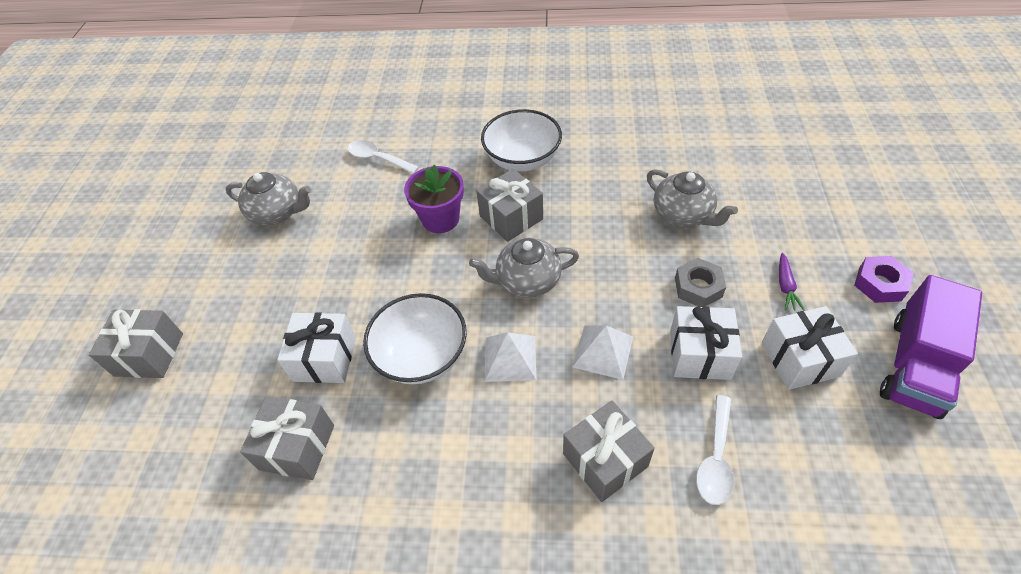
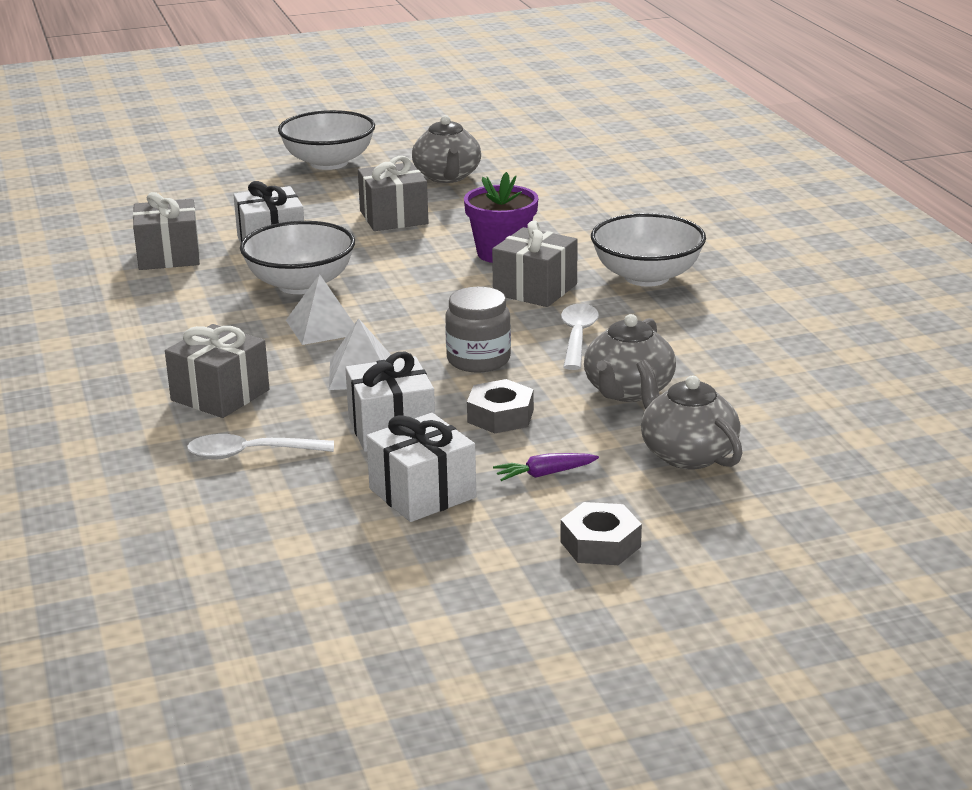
camera: 65 degrees right, 25 degrees down
grey gift [89,309,183,378] -> grey gift moved to [358,156,429,231]
white spoon [347,140,419,174] -> white spoon moved to [561,304,599,370]
grey teapot [469,238,579,298] -> grey teapot moved to [636,360,742,469]
purple nut [854,256,914,303] -> grey nut [561,502,642,565]
purple truck [880,275,982,419] -> none
none -> white bowl [278,110,375,170]
none -> grey jar [445,287,511,373]

